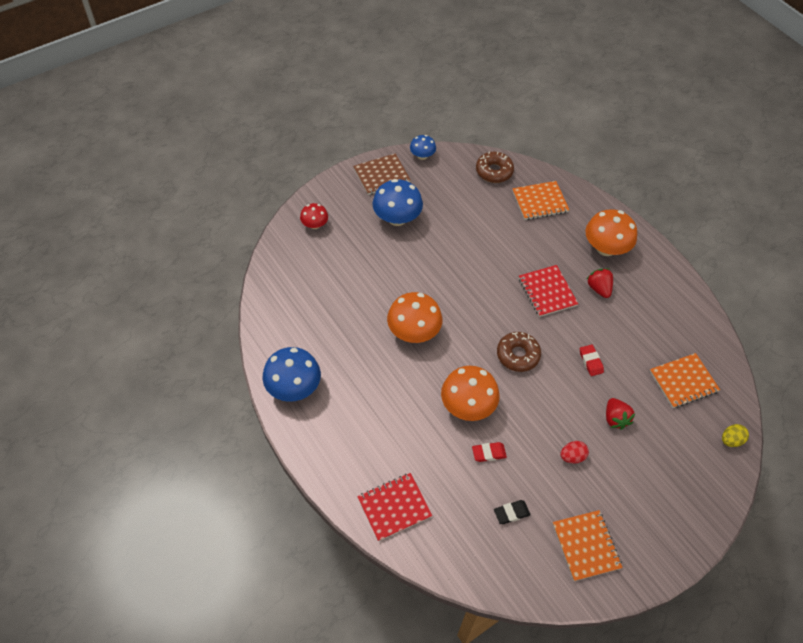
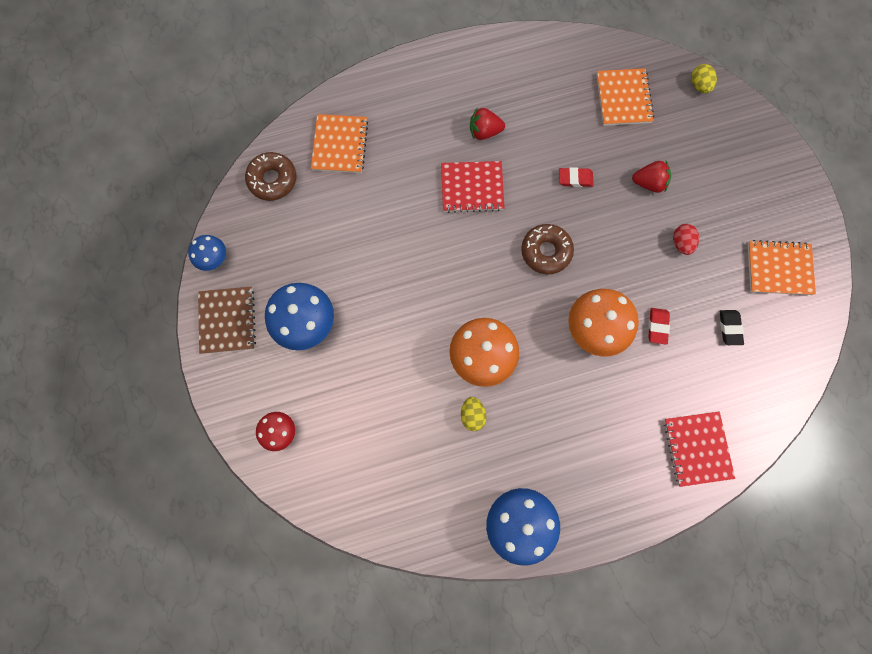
camera: 70 degrees left, 20 degrees up
orange mushroom [586,209,637,256] -> none
none -> yellow egg [461,397,487,431]

